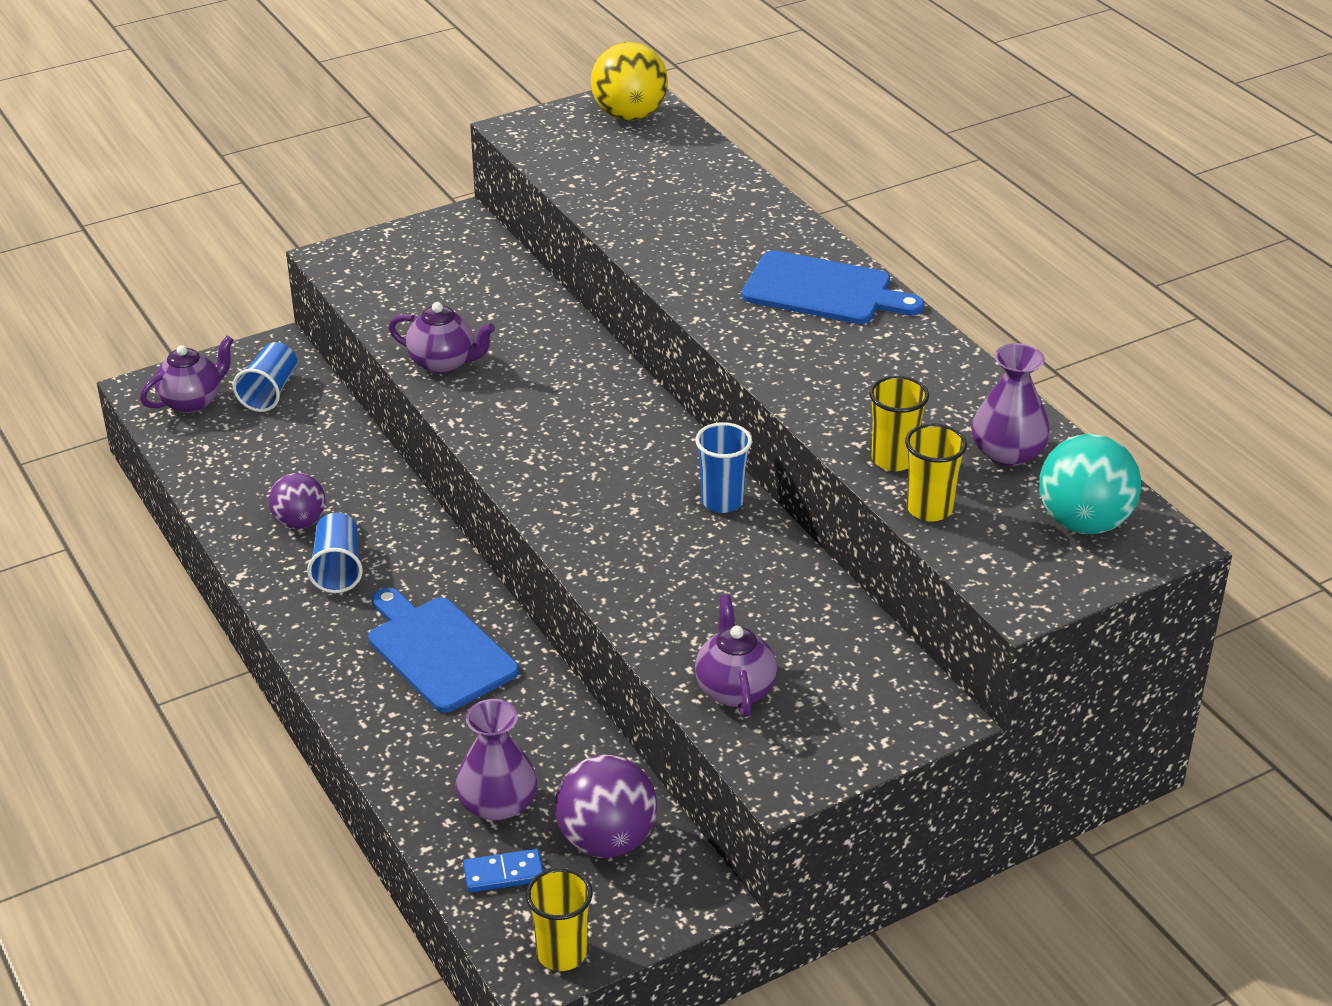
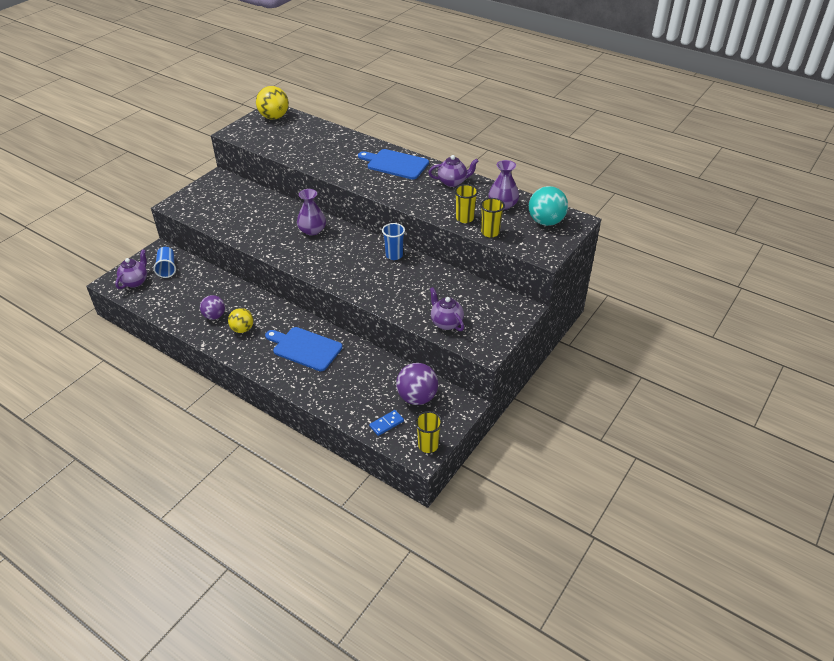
camera: 25 degrees left, 5 degrees up
blue cup [307,513,363,593] -> yellow ball [228,308,254,333]
purple teapot [388,302,495,374] -> purple teapot moved to [428,155,479,187]
purple vase [455,699,537,821] -> purple vase moved to [297,189,326,236]
blue cutting board [742,250,924,324] -> blue cutting board turned 150 degrees counterclockwise [358,149,429,179]

